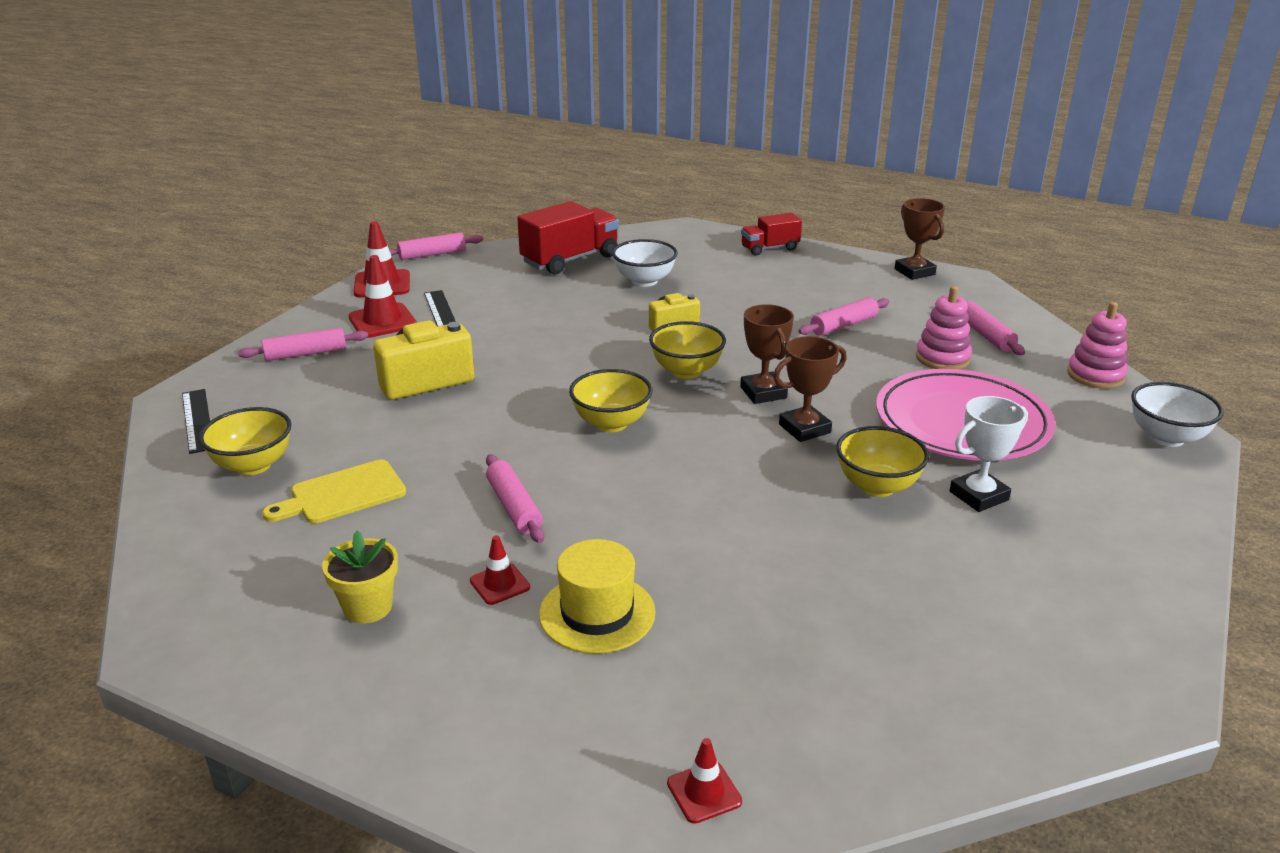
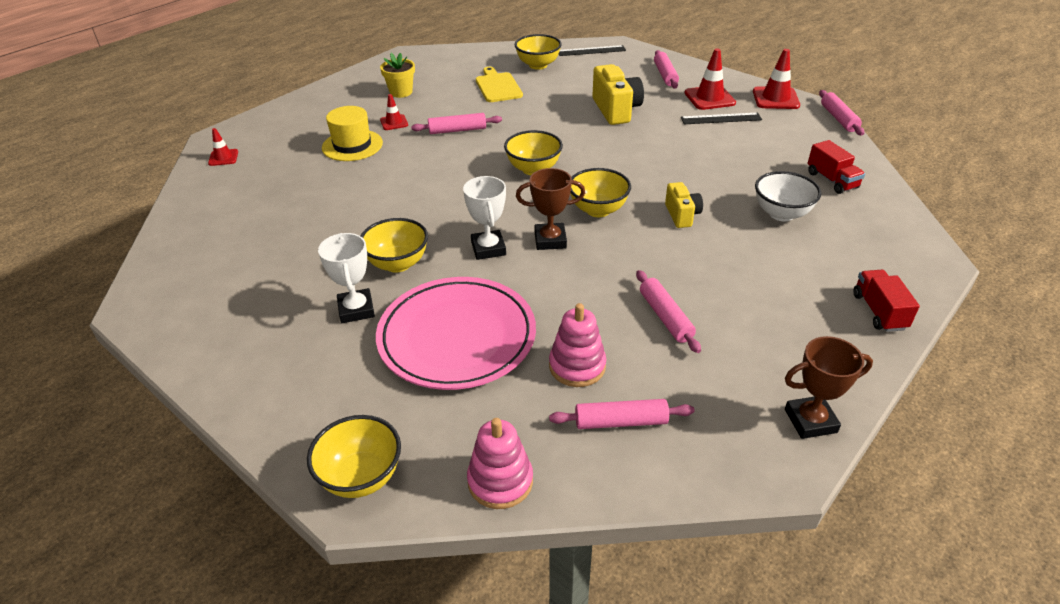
camera: 105 degrees right, 10 degrees up
red truck [517,201,619,275] -> red truck [808,140,865,194], size x0.59
brown trophy [773,336,847,442] -> white trophy [463,176,506,260]
white bowl [1131,382,1224,447] -> yellow bowl [307,415,401,498]

